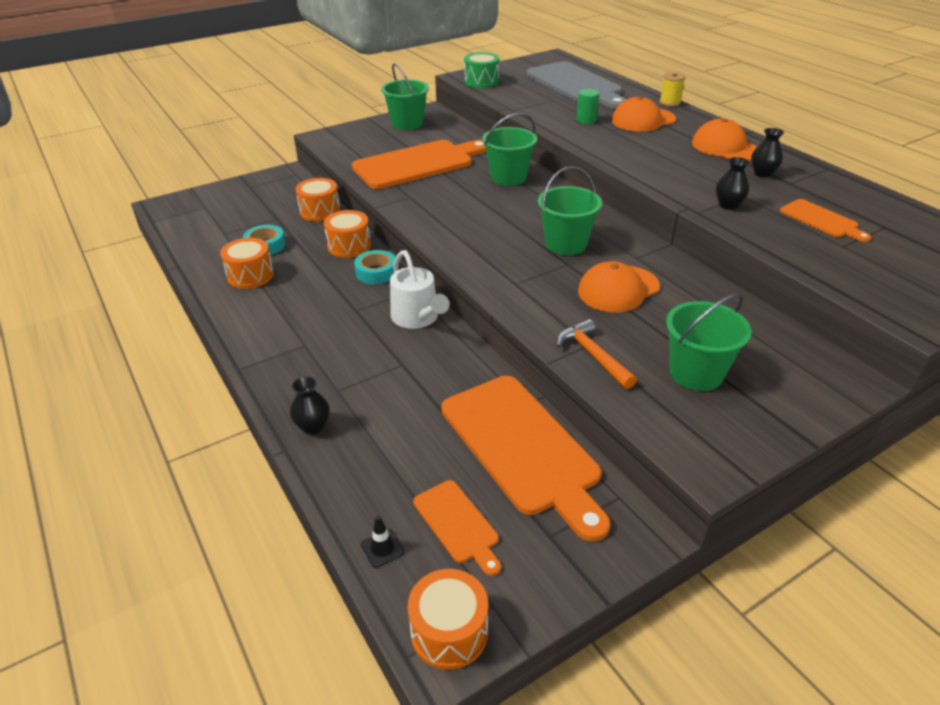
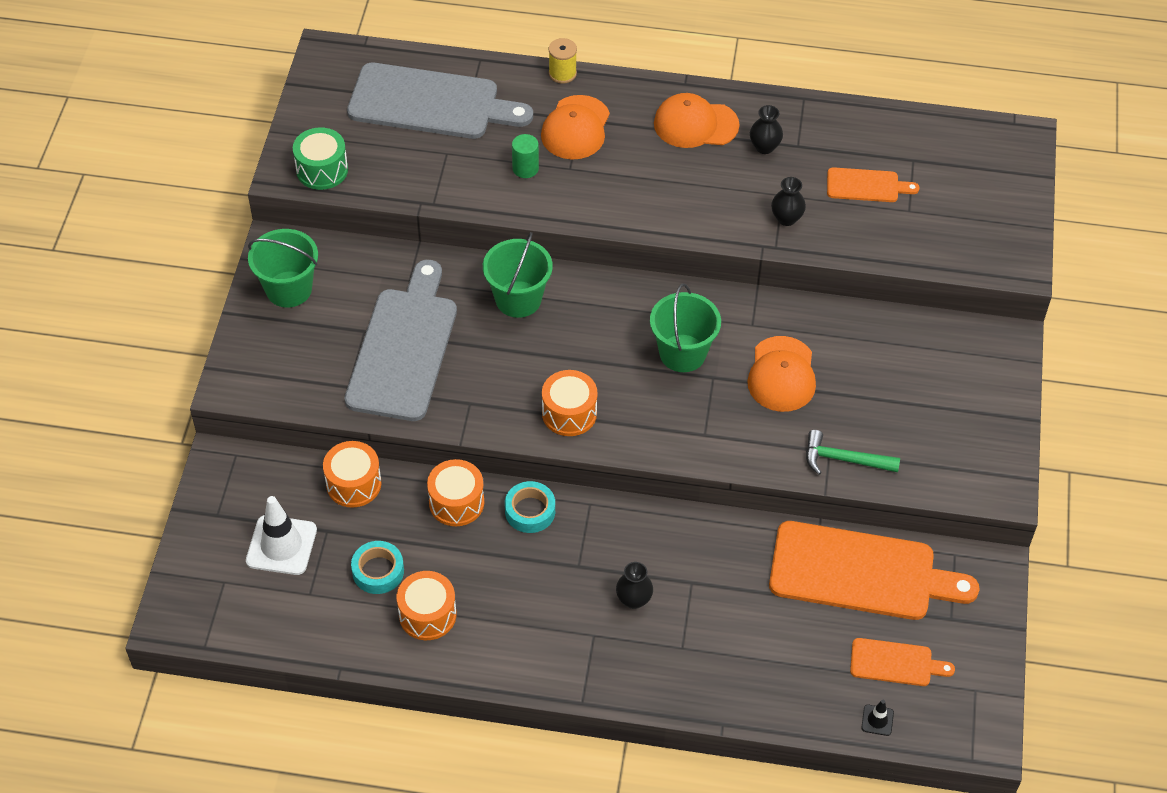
camera: 50 degrees left, 15 degrees up
black vase [290,376,330,435] -> black vase moved to [616,562,653,609]
orange cutting board [352,140,486,189] -> grey cutting board [344,260,457,421]
white watering can [390,250,450,329] -> none
orange drum [408,569,488,670] -> orange drum moved to [542,370,598,436]
orange hammer [557,319,637,389] -> green hammer [806,430,900,475]
green bucket [666,294,751,391] -> none
none -> white traffic cone [246,496,317,575]

